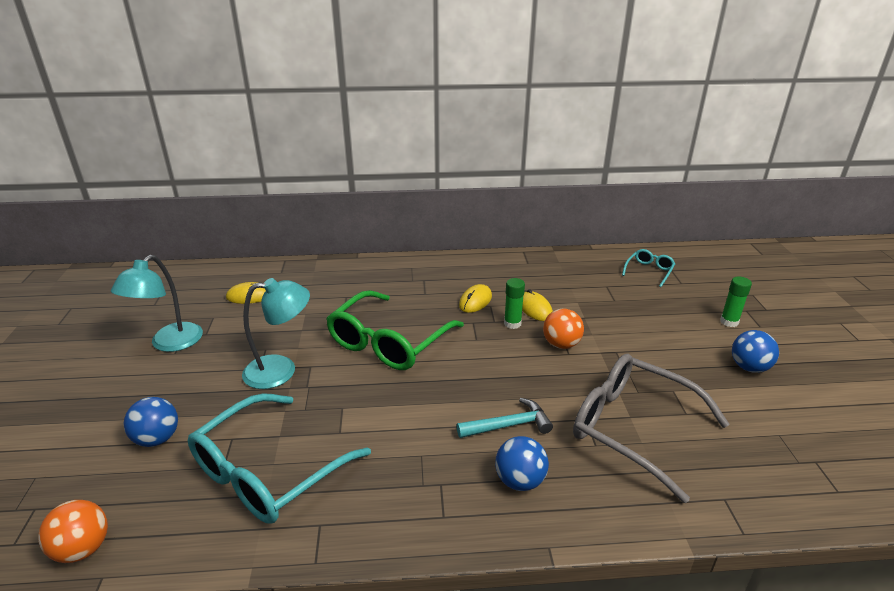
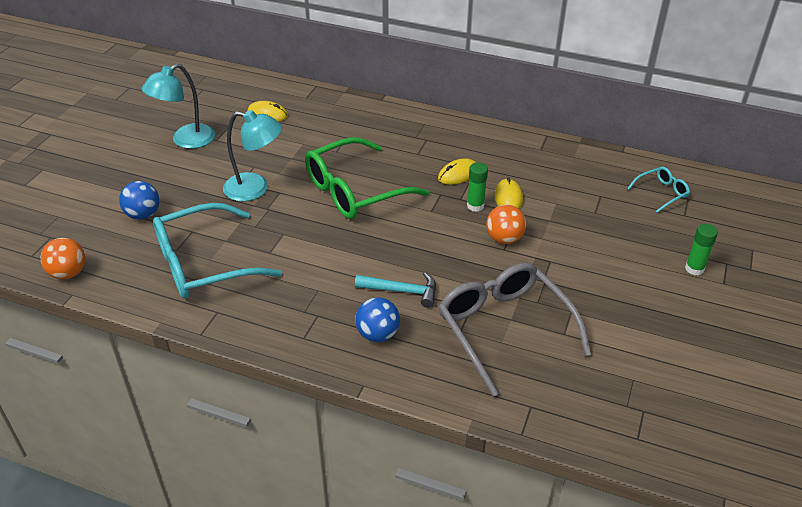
camera: 25 degrees right, 10 degrees up
blue ball [732,330,779,373] -> none

